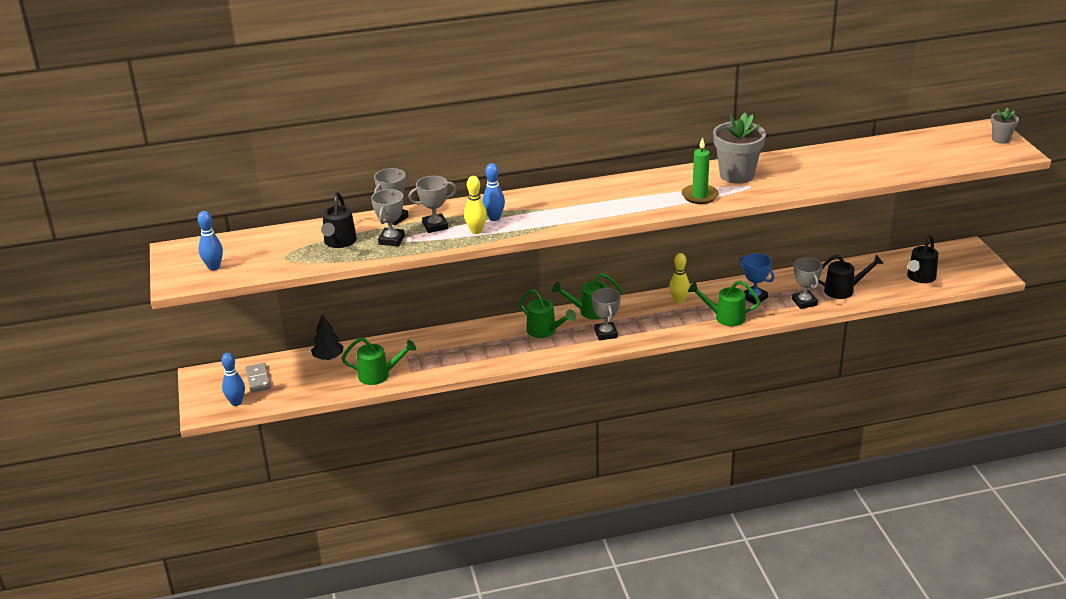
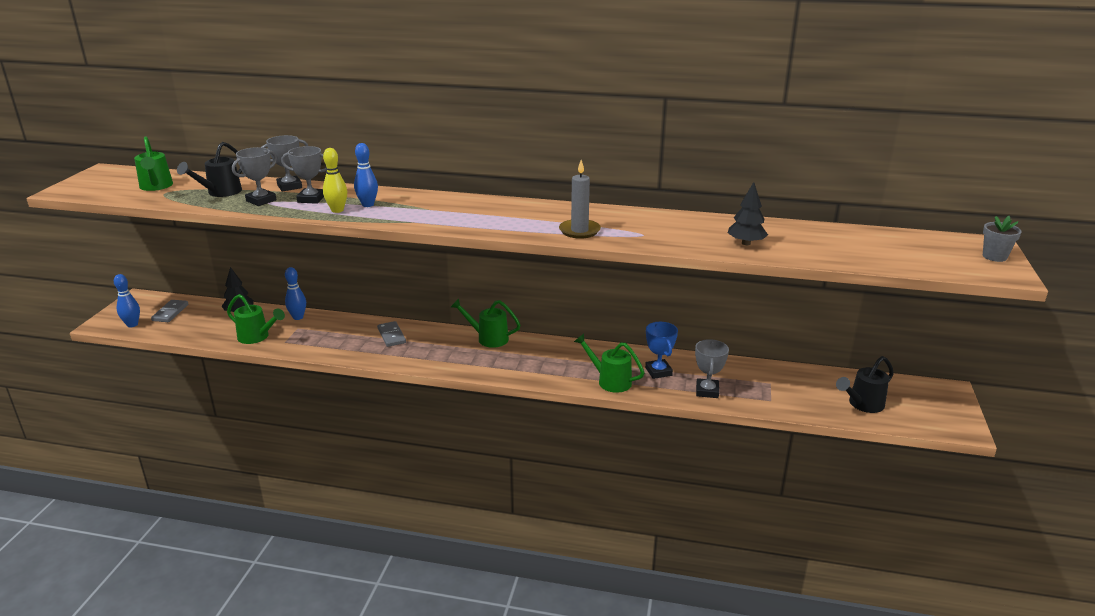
camera: 25 degrees right, 5 degrees down
blue bowling pin [197,211,223,270] -> blue bowling pin moved to [285,267,306,320]
green watering can [519,289,576,338] -> green watering can moved to [134,136,173,191]
grey trophy [591,288,621,341] -> none
yellow bowling pin [669,253,690,304] -> none
green candle [682,137,719,204] -> grey candle [559,160,601,239]
grey flower pot [713,113,766,184] -> none
black watering can [819,254,884,299] -> none
none -> grey domino [377,321,406,347]
none -> black tree [728,182,768,245]

